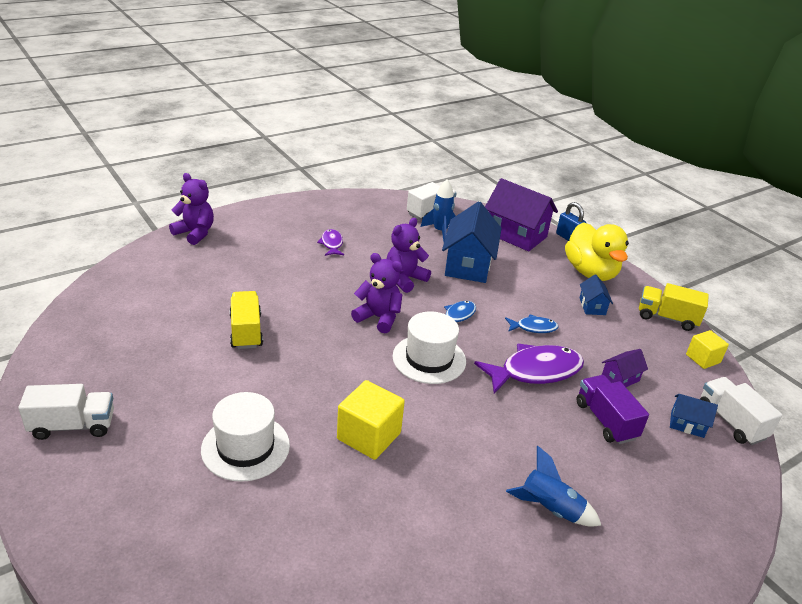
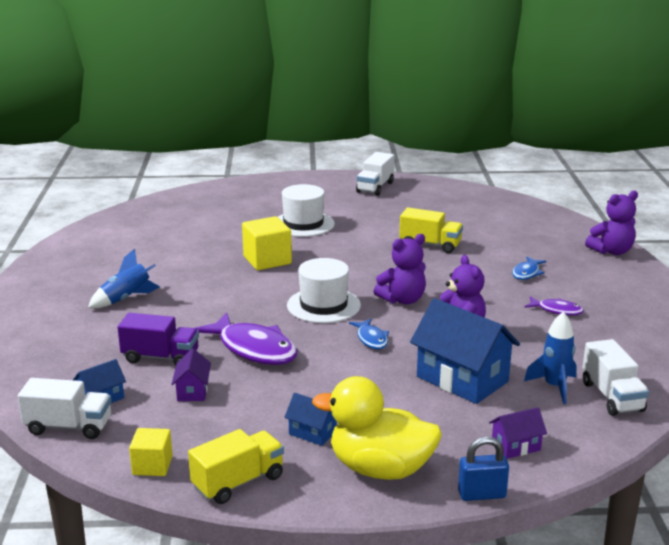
camera: 125 degrees right, 10 degrees down
purple fish [474,344,584,394] -> purple fish turned 60 degrees counterclockwise [195,312,297,365]
purple house [485,178,558,251] -> purple house [489,407,547,459], size x0.48
blue fish [505,315,558,333] -> blue fish moved to [512,257,546,280]

